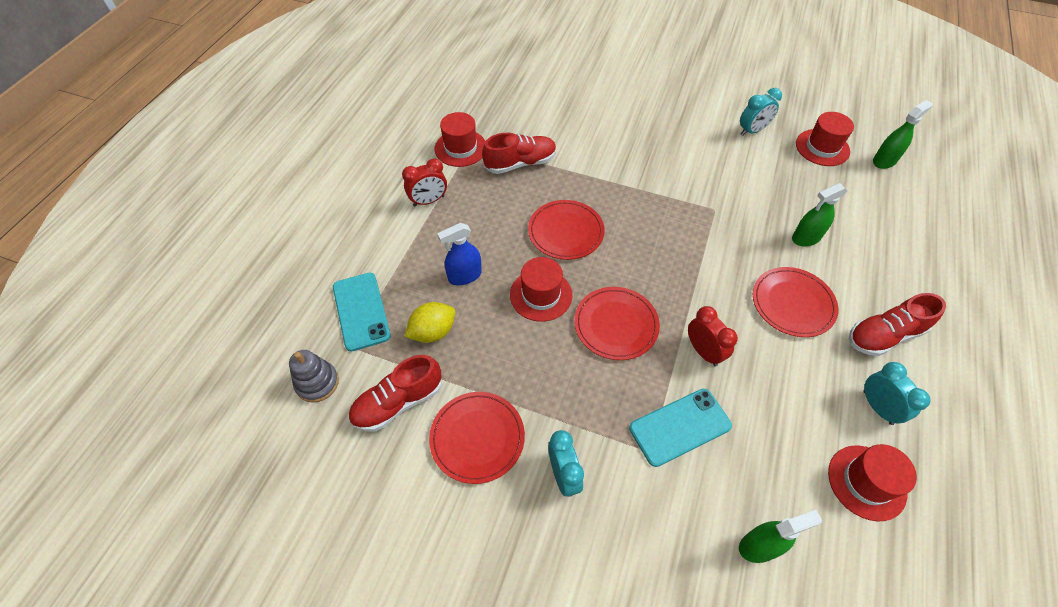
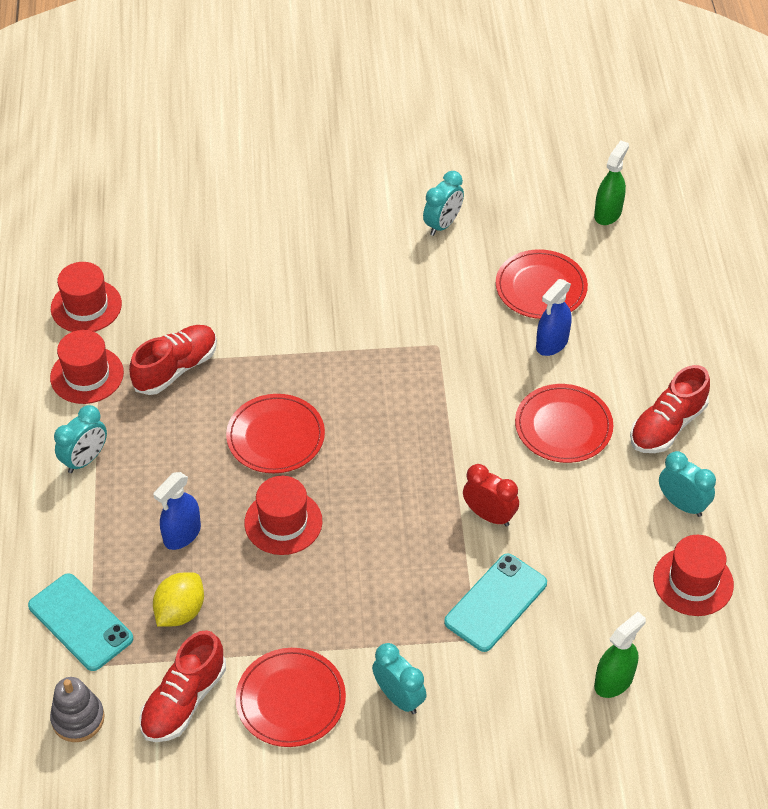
camera: 25 degrees left, 5 degrees down
red clock [402,158,447,206] -> turquoise clock [54,405,107,473]
red plate [574,287,660,360] -> red plate moved to [496,249,588,319]
green spray bottle [792,183,847,246] -> blue spray bottle [536,279,572,356]
red hat [796,112,854,166] -> red hat moved to [51,262,122,332]

